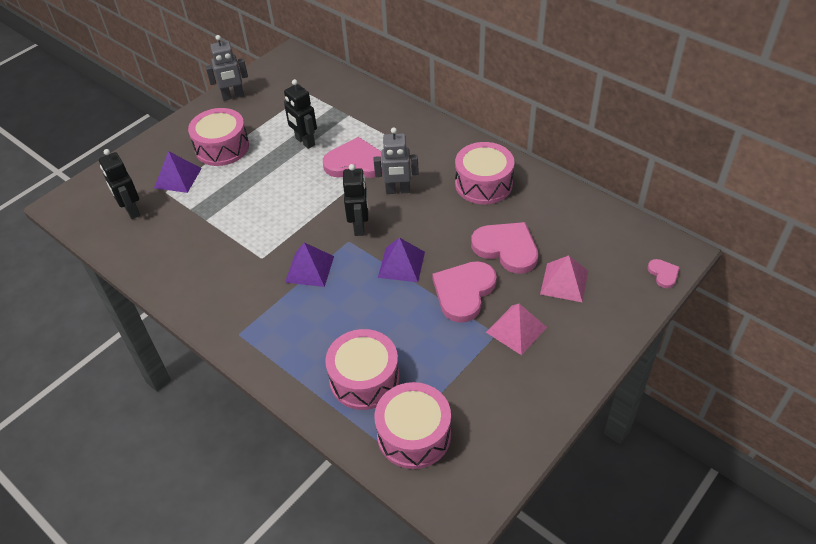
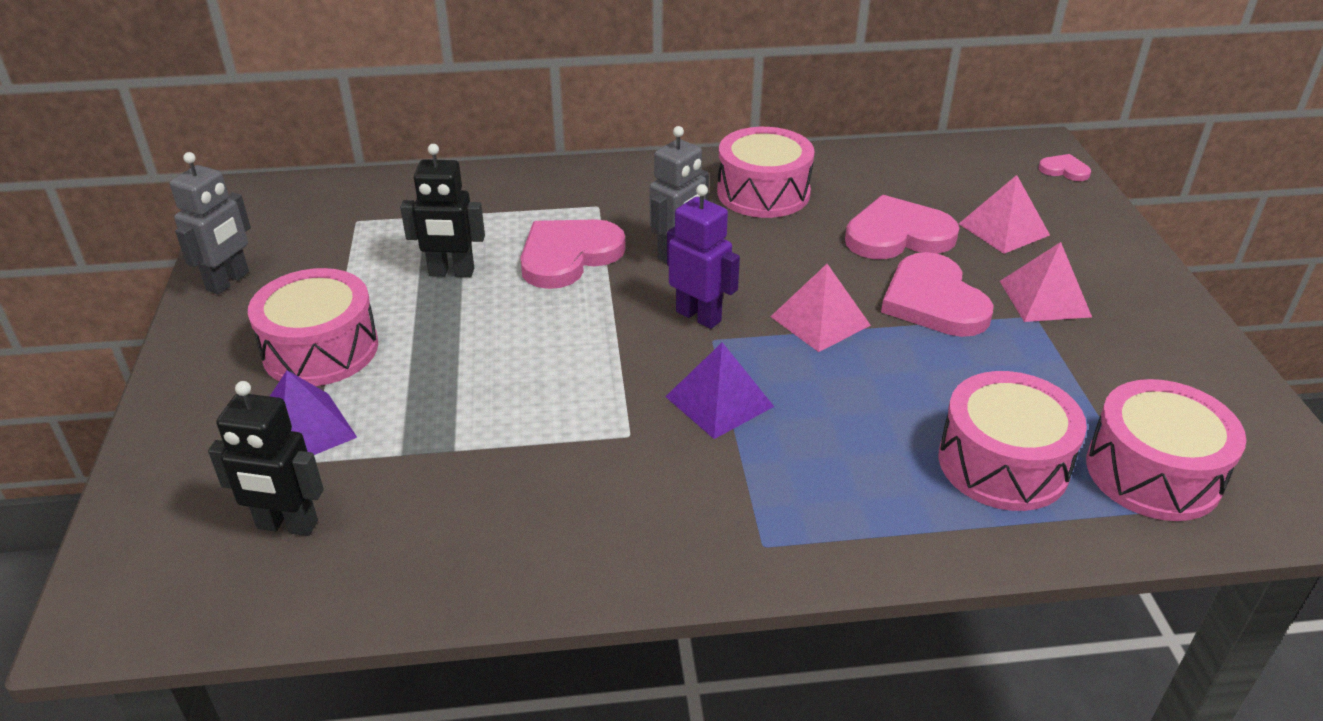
camera: 50 degrees left, 10 degrees down
black robot [343,164,368,236] -> purple robot [667,184,740,329]
purple pyramid [378,238,425,282] -> pink pyramid [770,264,871,352]

